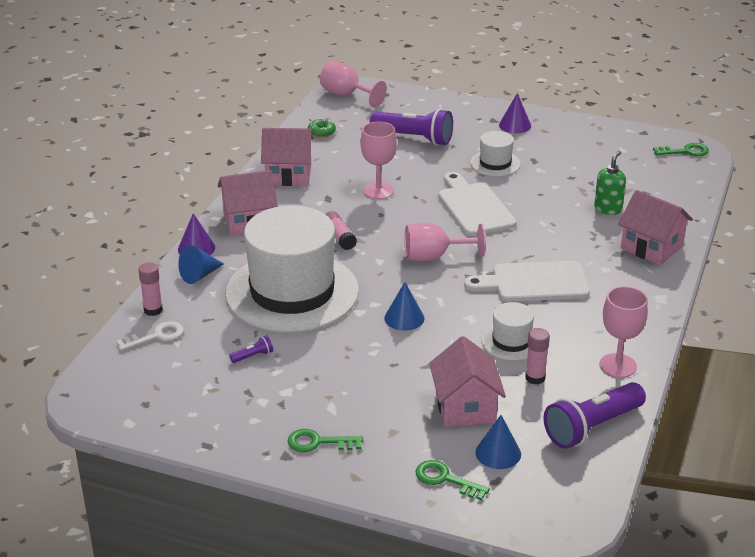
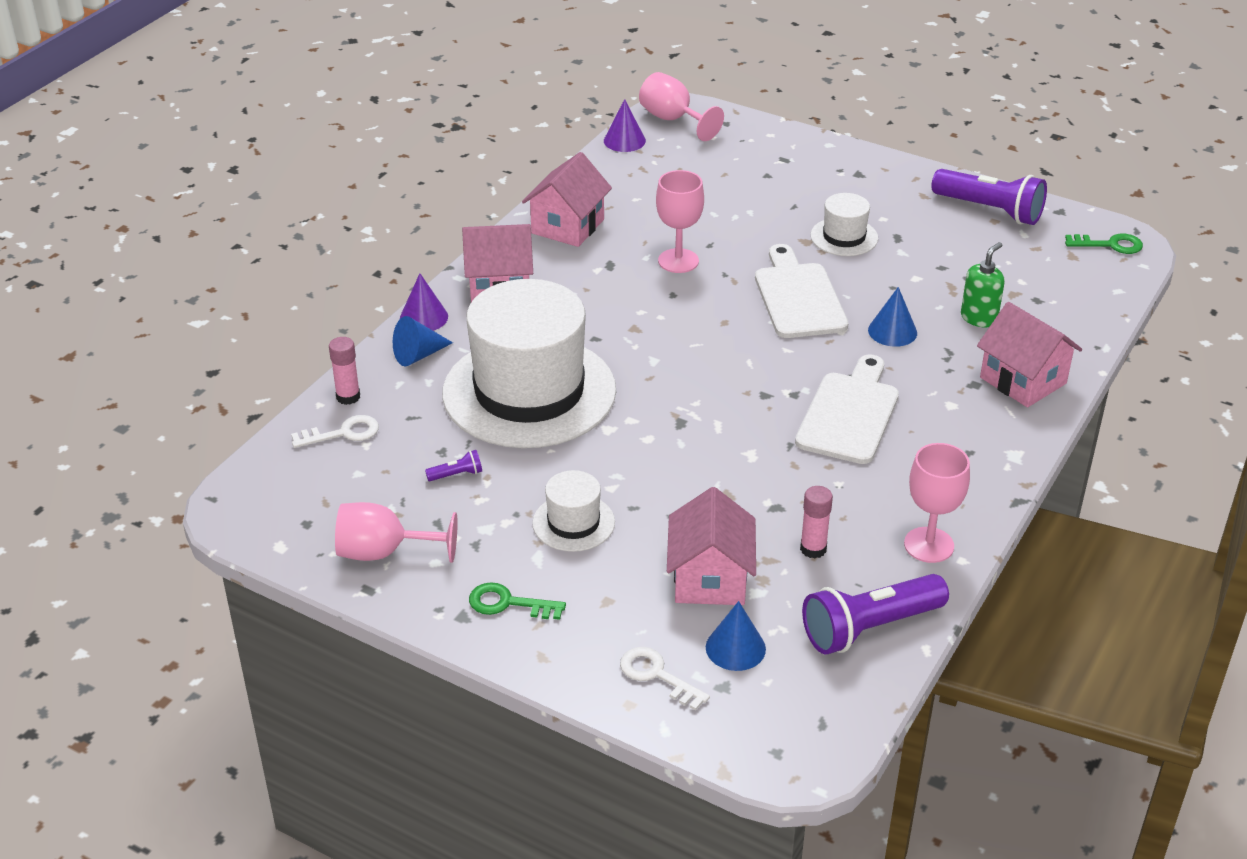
camera: 10 degrees right, 5 degrees up
pink house [261,128,314,186] -> pink house turned 75 degrees counterclockwise [522,152,612,247]
green donut [308,119,336,138] -> none
pink glue stick [325,211,357,250] -> none
purple flashlight [370,109,453,146] -> purple flashlight moved to [931,169,1047,225]
blue cone [384,282,425,331] -> blue cone moved to [868,287,917,347]
pink goblet [404,223,485,261] -> pink goblet moved to [335,502,458,563]
green key [415,460,490,500] -> white key [620,647,710,711]
white cutting board [464,261,590,302] -> white cutting board turned 105 degrees clockwise [795,354,899,464]
white hat [481,302,534,361] -> white hat moved to [532,470,615,552]
purple cone [499,93,531,133] -> purple cone moved to [604,99,646,152]

